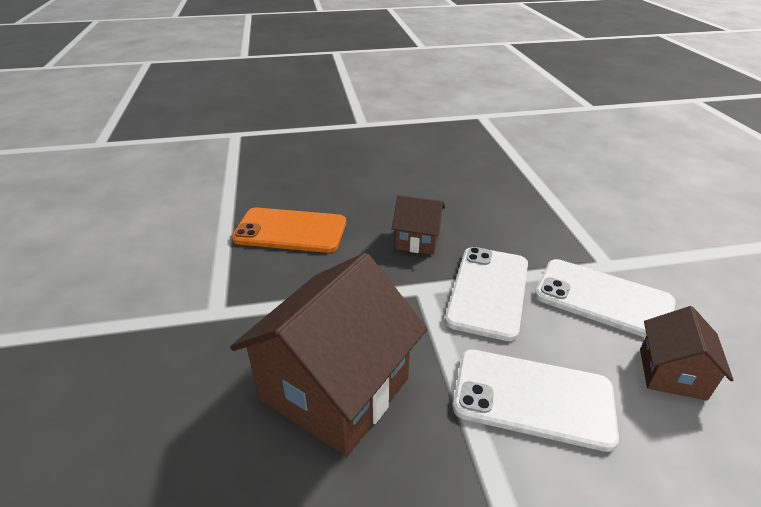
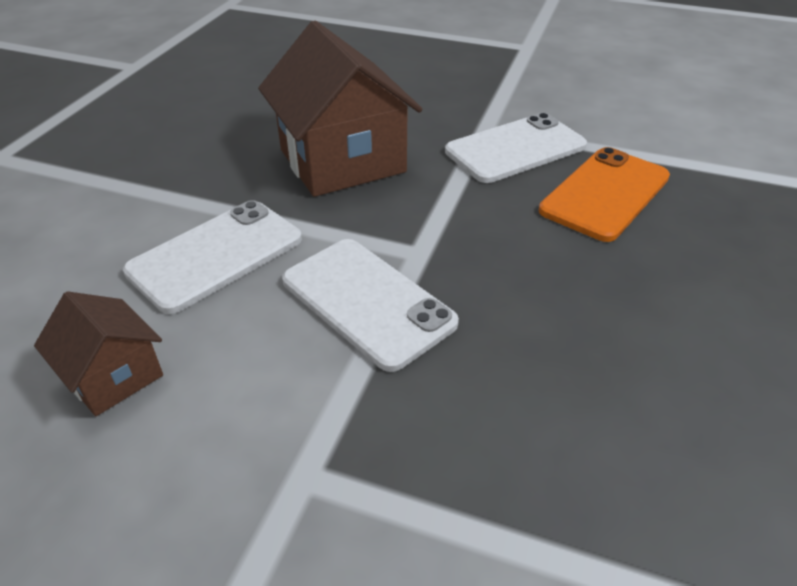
camera: 120 degrees right, 5 degrees up
brown house [392,195,445,255] -> none
white phone [535,259,676,338] -> white phone moved to [445,113,587,183]

